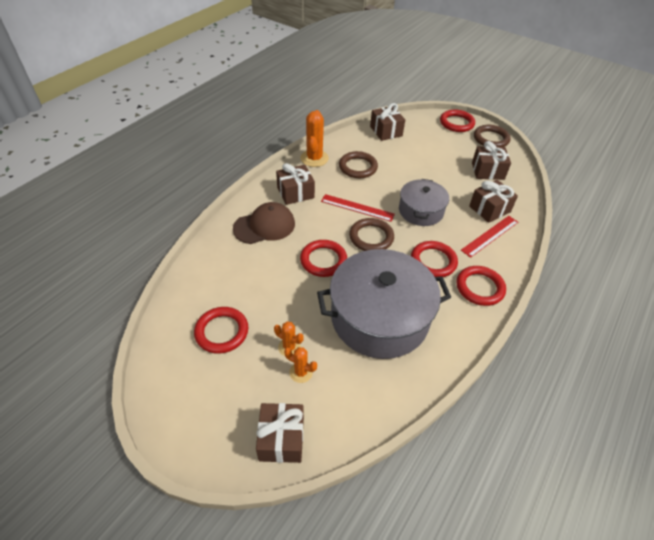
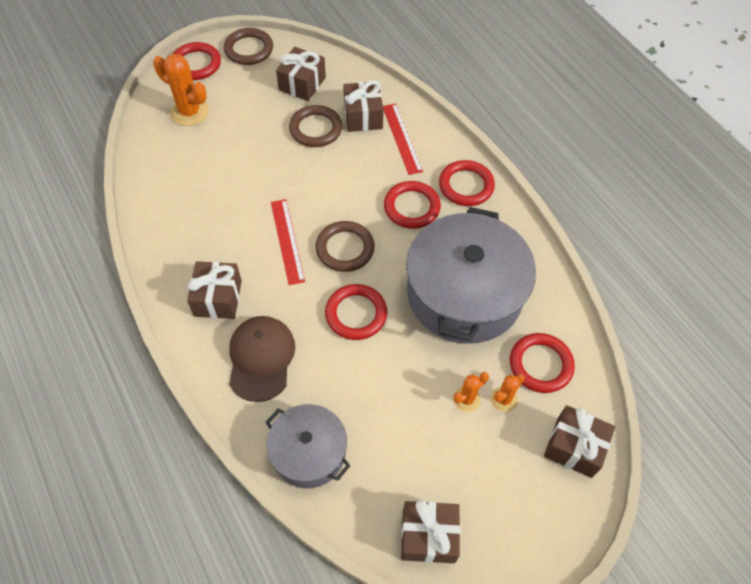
camera: 65 degrees left, 10 degrees up
red ring [194,307,248,354] -> red ring moved to [510,333,575,393]
orange cactus [301,110,329,167] -> orange cactus moved to [153,54,209,126]
red ruler [321,194,395,222] -> red ruler turned 60 degrees counterclockwise [271,199,305,285]
brown ring [339,151,378,178] -> brown ring moved to [289,105,342,147]
brown gift [370,103,405,141] -> brown gift moved to [401,499,461,563]
grey pot [399,179,449,226] -> grey pot moved to [265,404,350,488]

